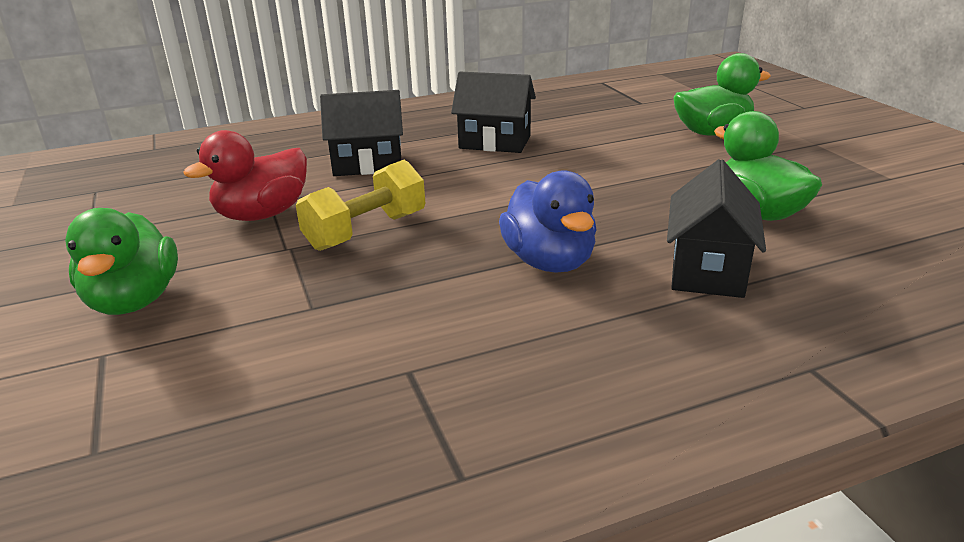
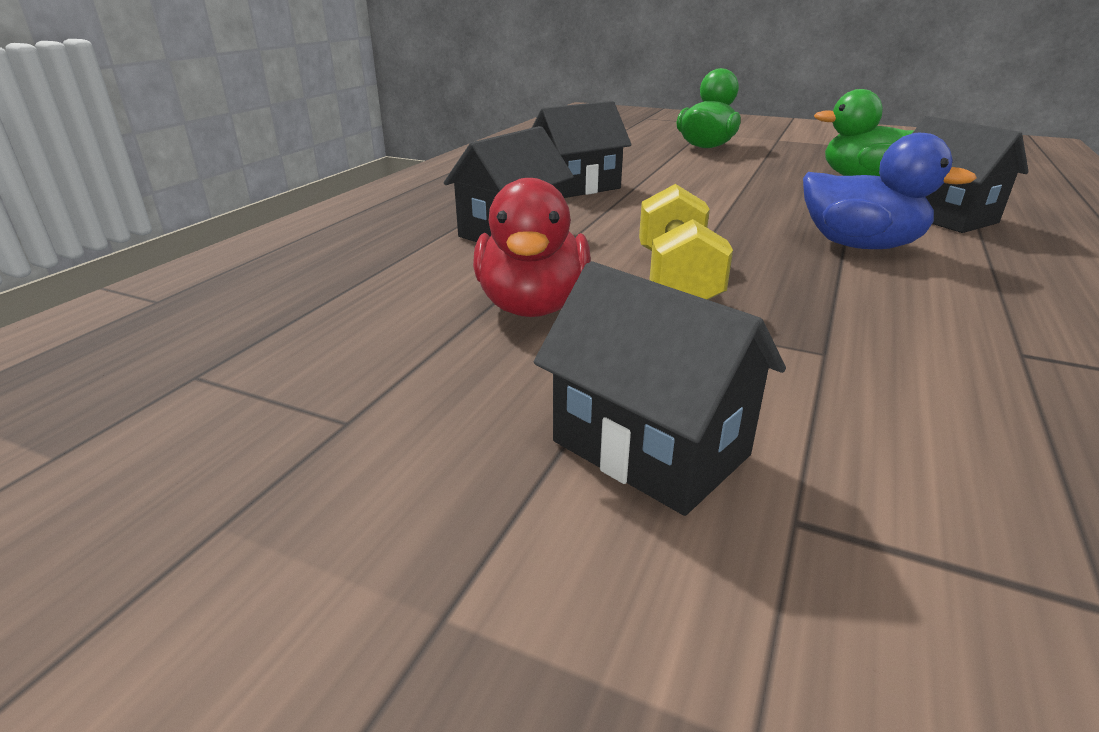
camera: 45 degrees left, 0 degrees up
green duck [65,208,178,315] -> black house [534,261,786,516]

